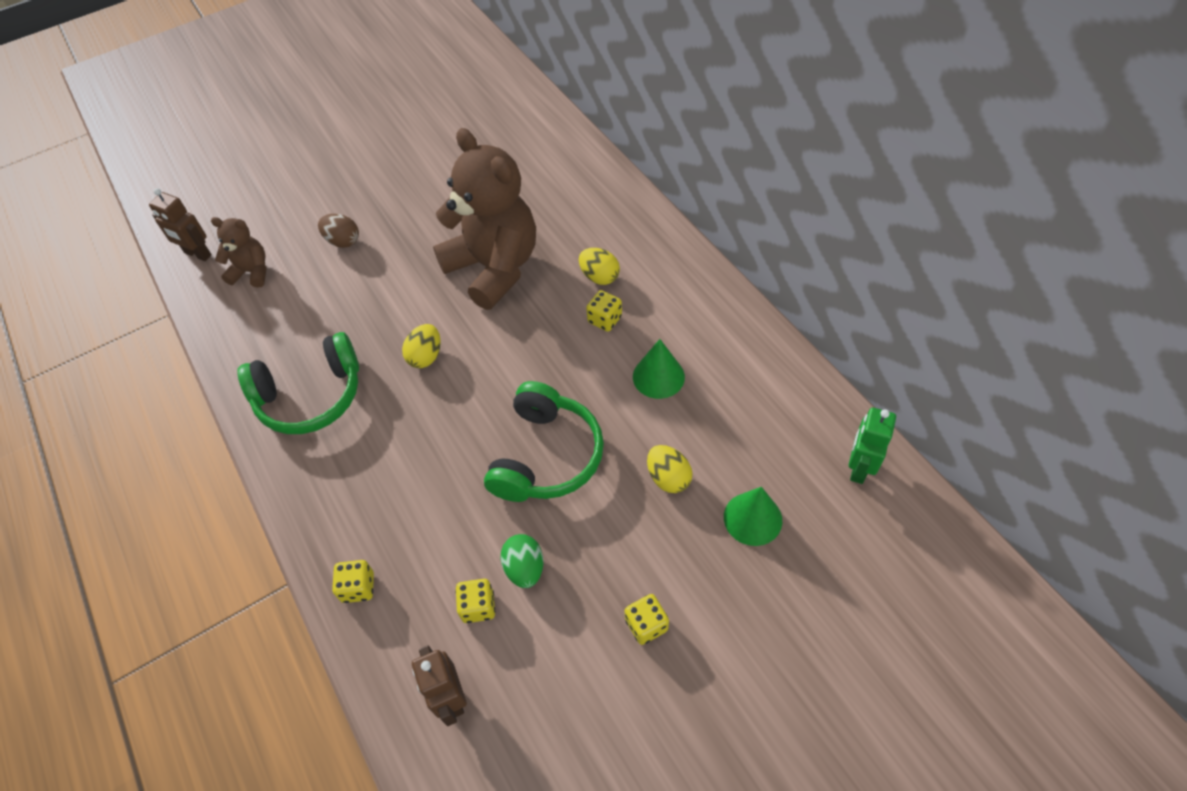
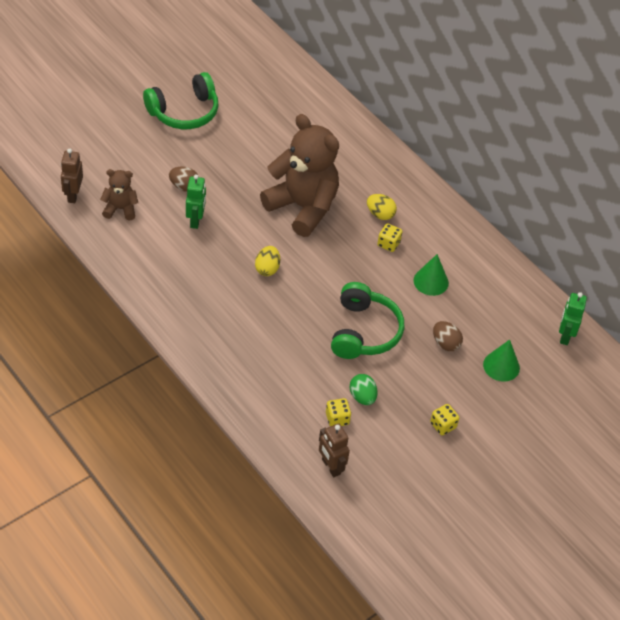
camera: 15 degrees left, 5 degrees down
brown robot [149,188,211,261] -> brown robot turned 75 degrees clockwise [61,149,83,203]
green headphones [238,332,359,434] -> green headphones moved to [143,72,219,129]
yellow dice [332,560,374,603] -> none
yellow egg [647,445,692,493] -> brown egg [433,321,463,351]
none -> green robot [186,174,206,229]

